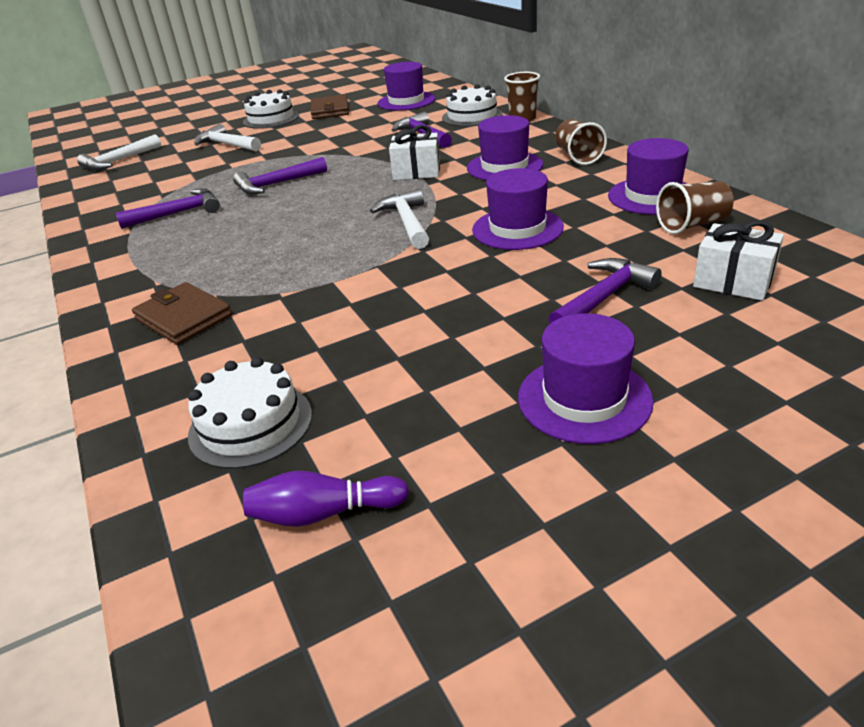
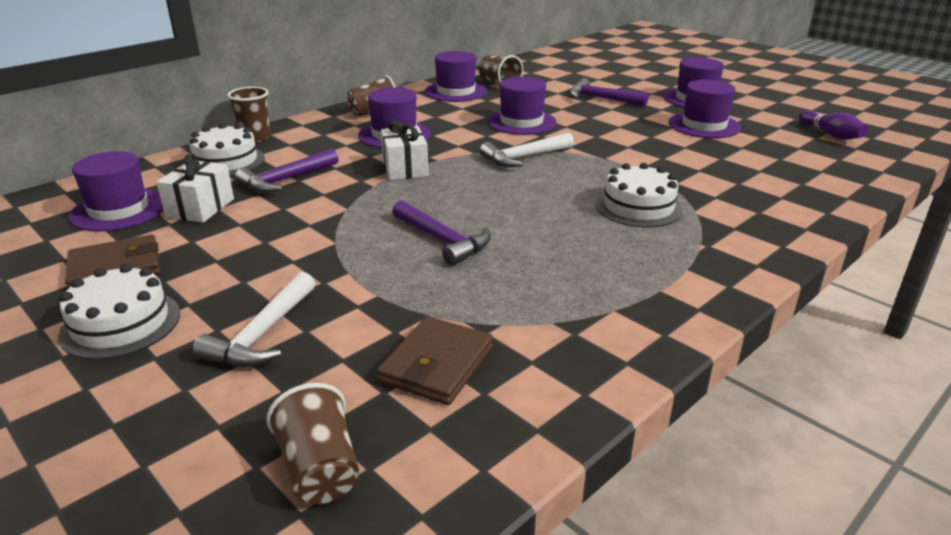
camera: 110 degrees left, 5 degrees down
white hammer [77,134,161,170] -> brown cup [266,383,359,504]
purple hammer [116,188,220,229] -> none
brown wallet [132,282,232,345] -> brown wallet moved to [377,316,493,405]
white cake [188,357,312,469] -> white cake moved to [596,163,683,228]
white gift [693,220,784,301] -> white gift moved to [156,153,234,223]
none -> purple hat [668,80,741,138]

